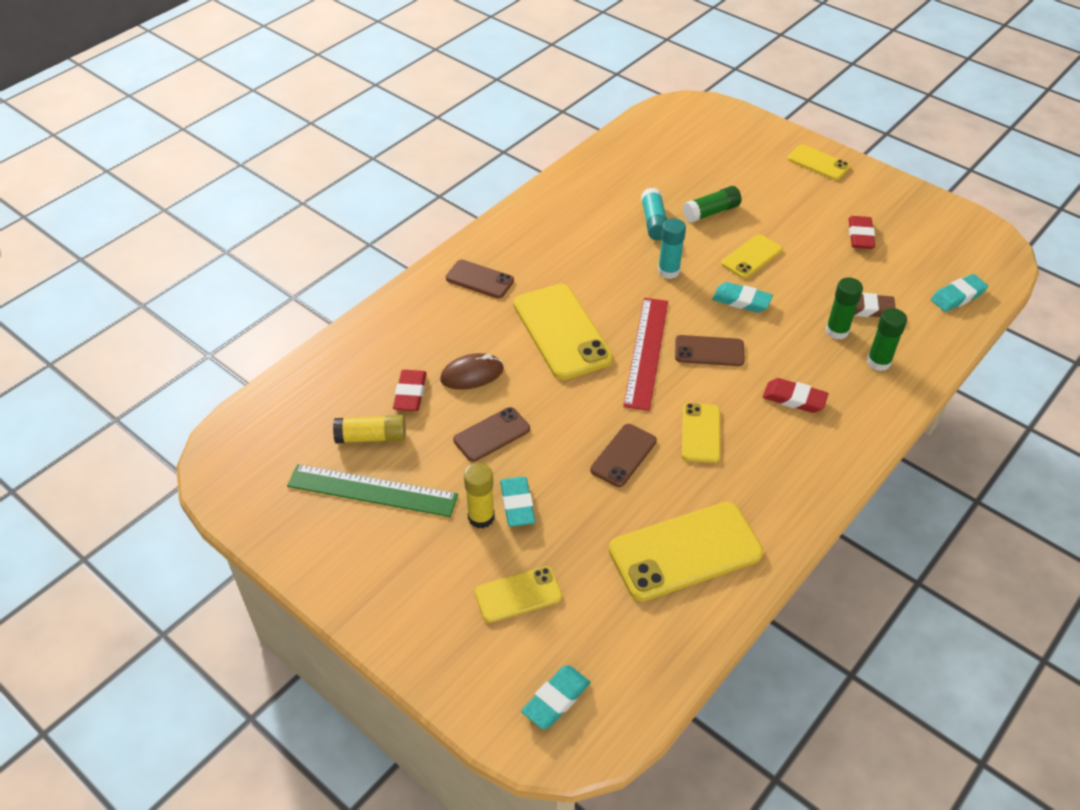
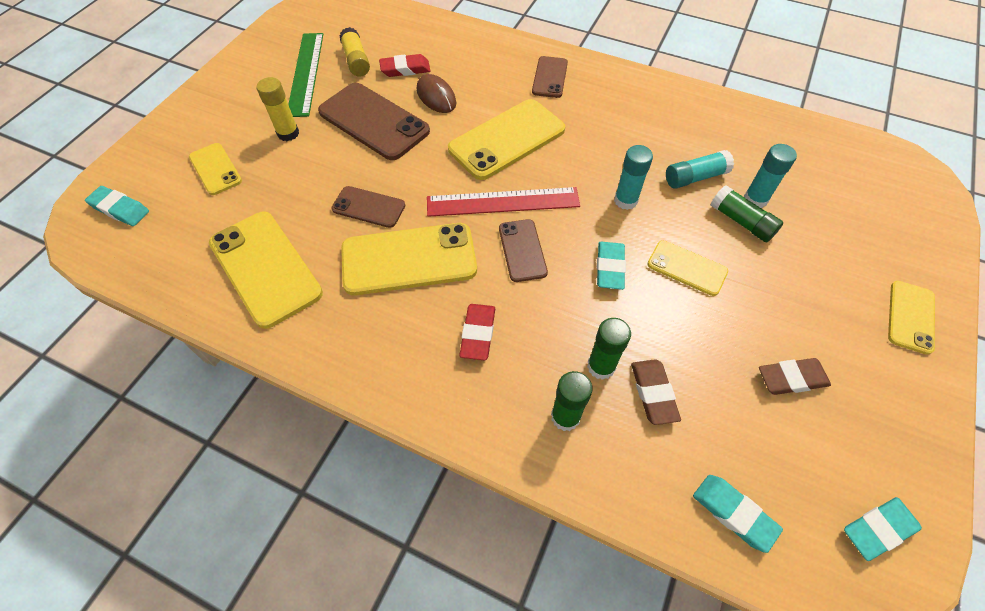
camera: 75 degrees right, 10 degrees up
brown phone [453,407,530,462] -> brown phone [318,83,430,160], size x1.80
turquoise eraser [500,476,535,527] -> turquoise eraser moved to [844,497,922,561]
yellow phone [682,403,721,463] -> yellow phone [341,223,477,295], size x1.80
red eraser [849,216,875,249] -> brown eraser [759,358,831,395]
none -> turquoise glue stick [744,144,797,208]

